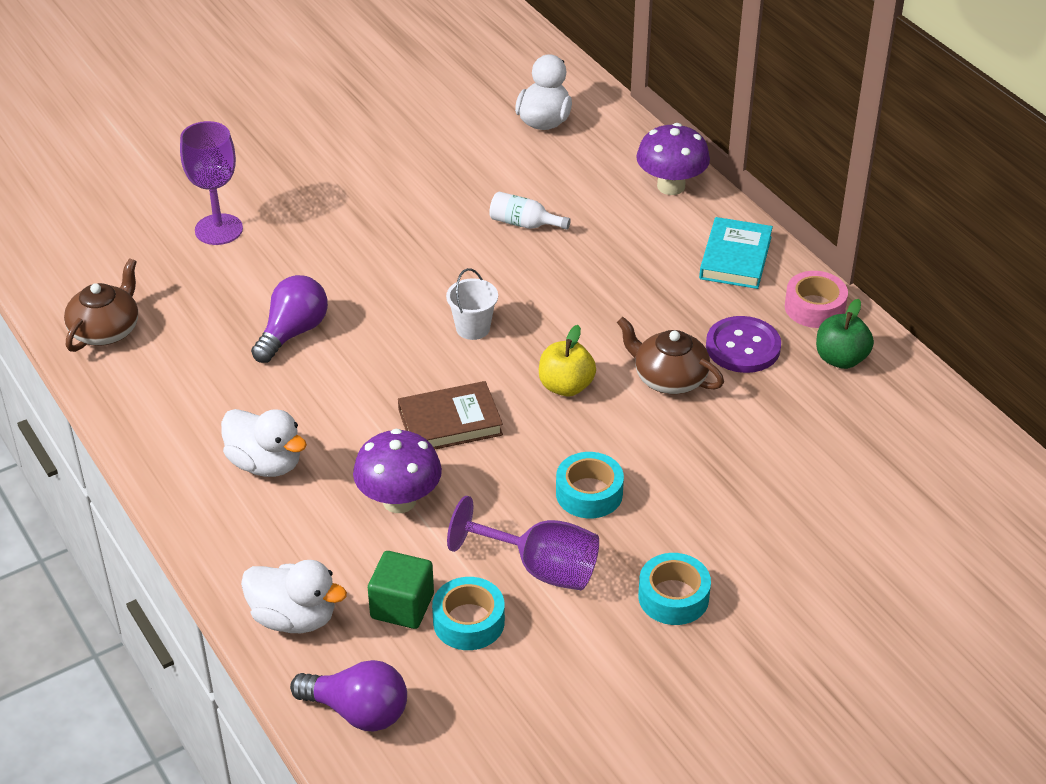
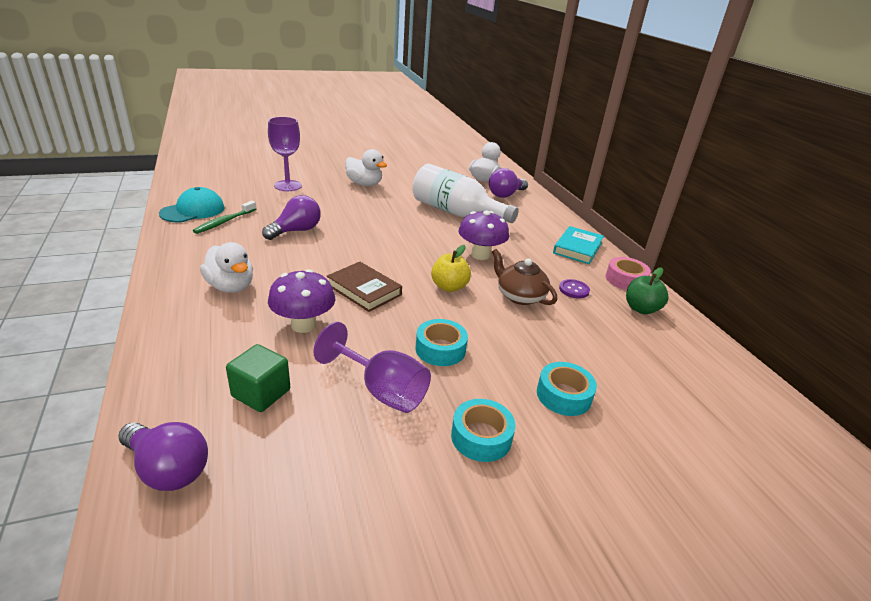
camera: 10 degrees right, 10 degrees down
brown teapot [64,258,138,352] -> turquoise cap [159,187,225,222]
white duck [241,560,347,633] -> white duck moved to [345,149,387,186]
brown book [398,381,503,449] -> brown book turned 45 degrees clockwise [327,262,402,312]
turquoise tape [432,577,505,650] -> turquoise tape moved to [537,362,597,416]
white bucket [446,268,498,340] -> none
white bottle [489,191,571,230] -> white bottle [412,164,519,223], size x2.28
purple mushroom [636,123,710,195] -> purple mushroom moved to [458,211,509,260]
purple button [706,316,781,373] -> purple button [559,279,590,299], size x0.59
none -> green toothbrush [193,201,257,234]
none -> purple light bulb [489,168,528,198]

